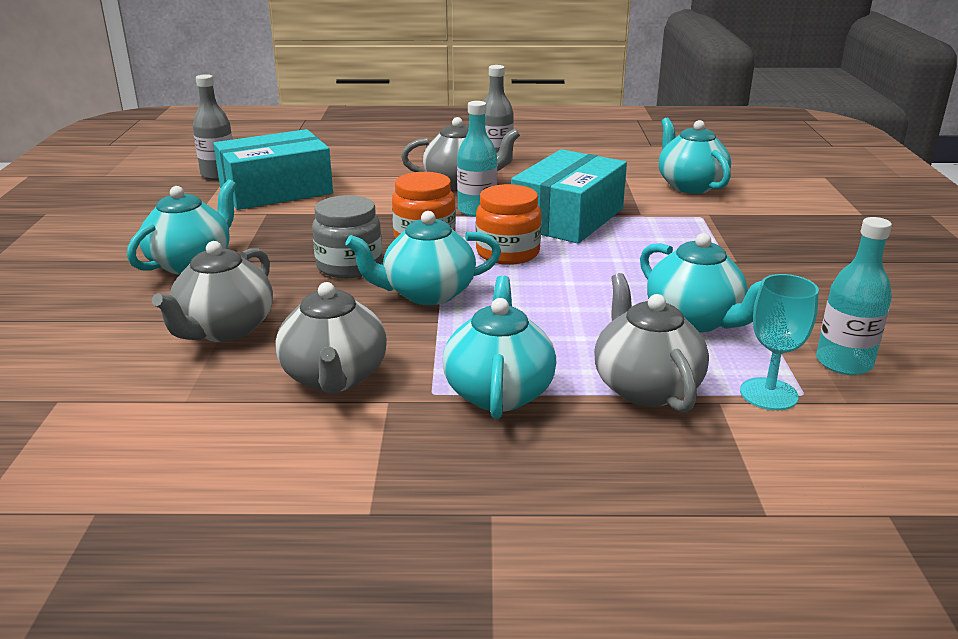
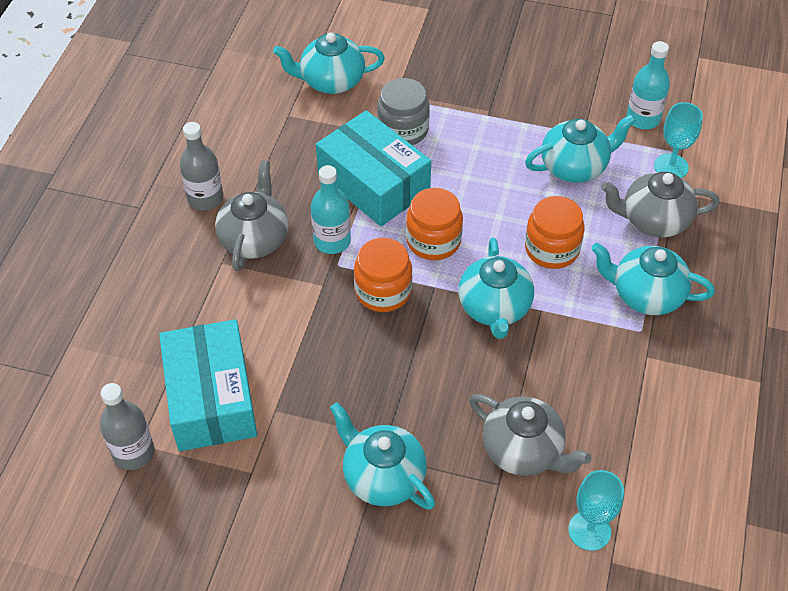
camera: 75 degrees left, 25 degrees up
grey teapot [275,282,387,394] -> none
grey jar [312,195,382,278] -> grey jar moved to [377,78,430,145]
none -> orange jar [525,196,585,269]
none -> turquoise goblet [568,470,624,551]

